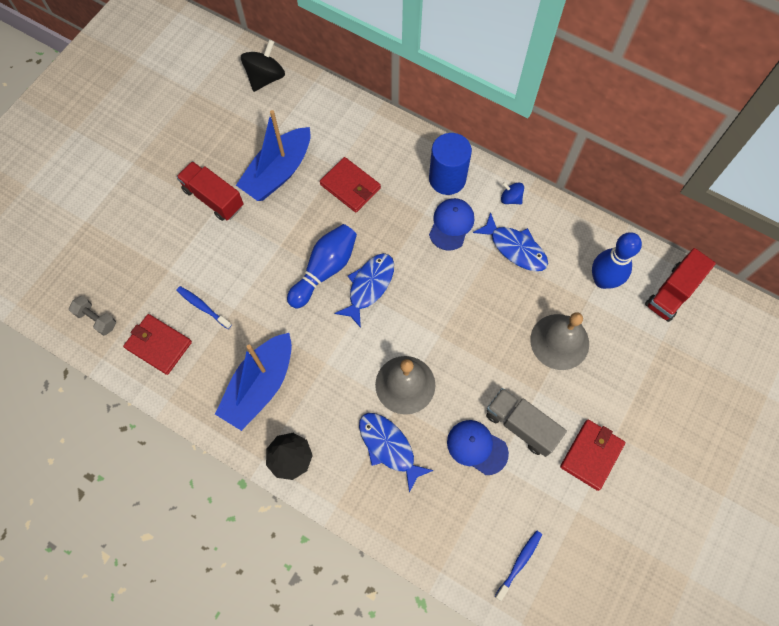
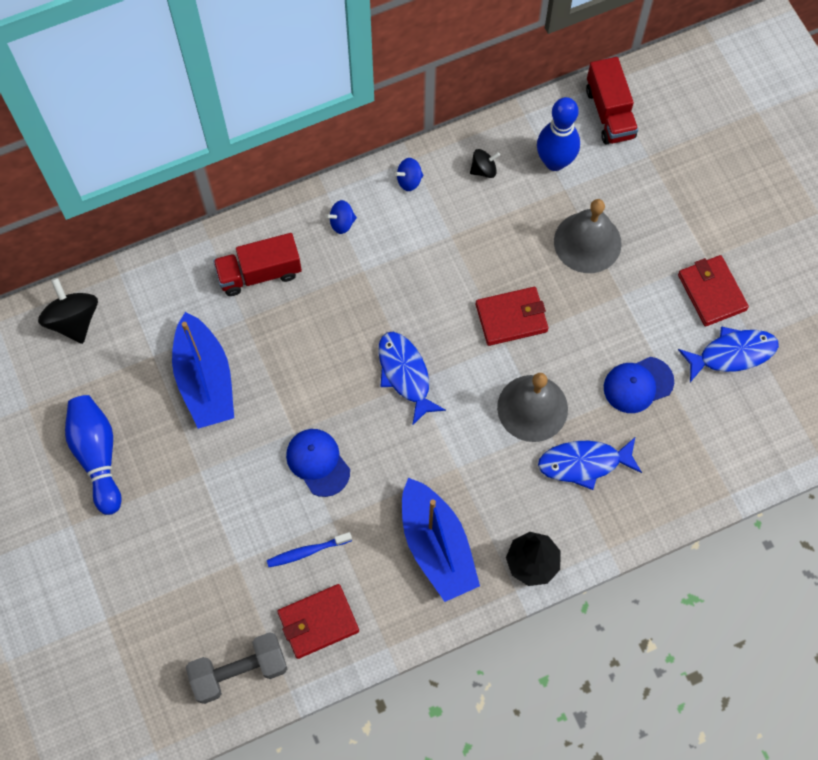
camera: 55 degrees left, 0 degrees up
grey dumbbell [69,296,116,336] -> grey dumbbell [186,632,287,704], size x1.62
red truck [176,161,244,221] -> red truck moved to [213,233,302,296]
blue bowling pin [287,224,357,308] -> blue bowling pin moved to [65,395,122,515]
red wallet [320,157,381,213] -> red wallet moved to [476,287,549,346]
blue cylinder [429,133,472,195] -> blue spinning top [326,200,357,234]
blue cap [429,198,474,251] -> blue cap moved to [286,429,350,497]
blue fish [473,212,548,271] -> blue fish moved to [678,326,779,382]
grey truck [486,388,567,457] -> none
blue toothbrush [495,530,542,601] -> none
none -> black spinning top [470,149,500,178]

